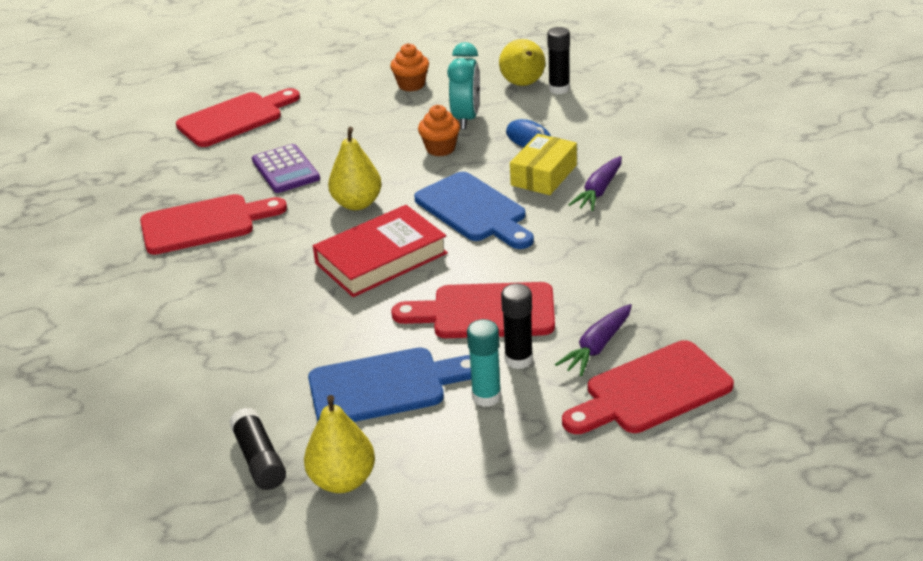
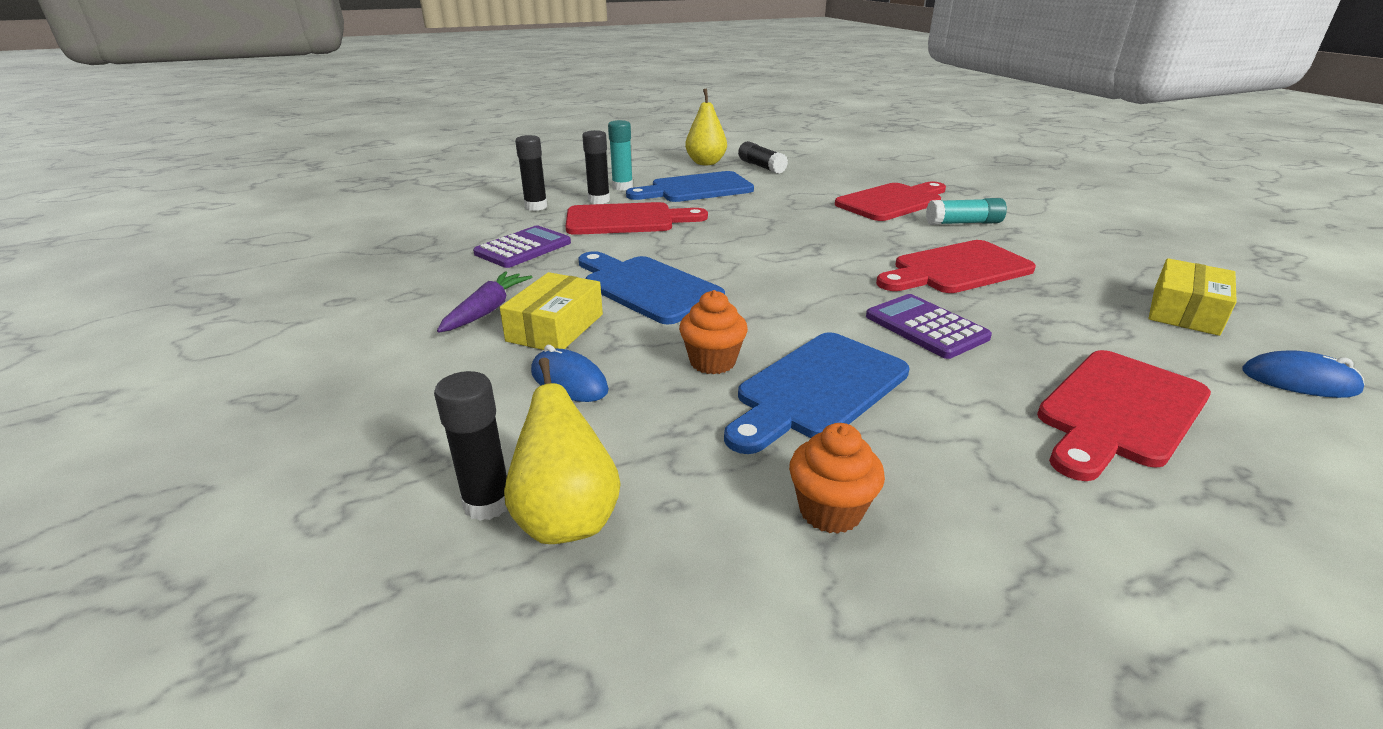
camera: 170 degrees right, 5 degrees down
red book [313,205,448,297] -> none
yellow pear [328,127,382,210] -> none
turquoise clock [447,42,480,129] -> none
purple carrot [555,304,632,376] -> black glue stick [515,135,547,211]
red cutting board [562,340,734,434] -> red cutting board moved to [835,182,946,221]
none -> purple calculator [473,226,571,268]
none -> blue cutting board [724,332,909,454]
none -> turquoise glue stick [926,198,1007,225]
none -> yellow box [1149,258,1237,336]
none -> blue mouse [1242,350,1364,398]

